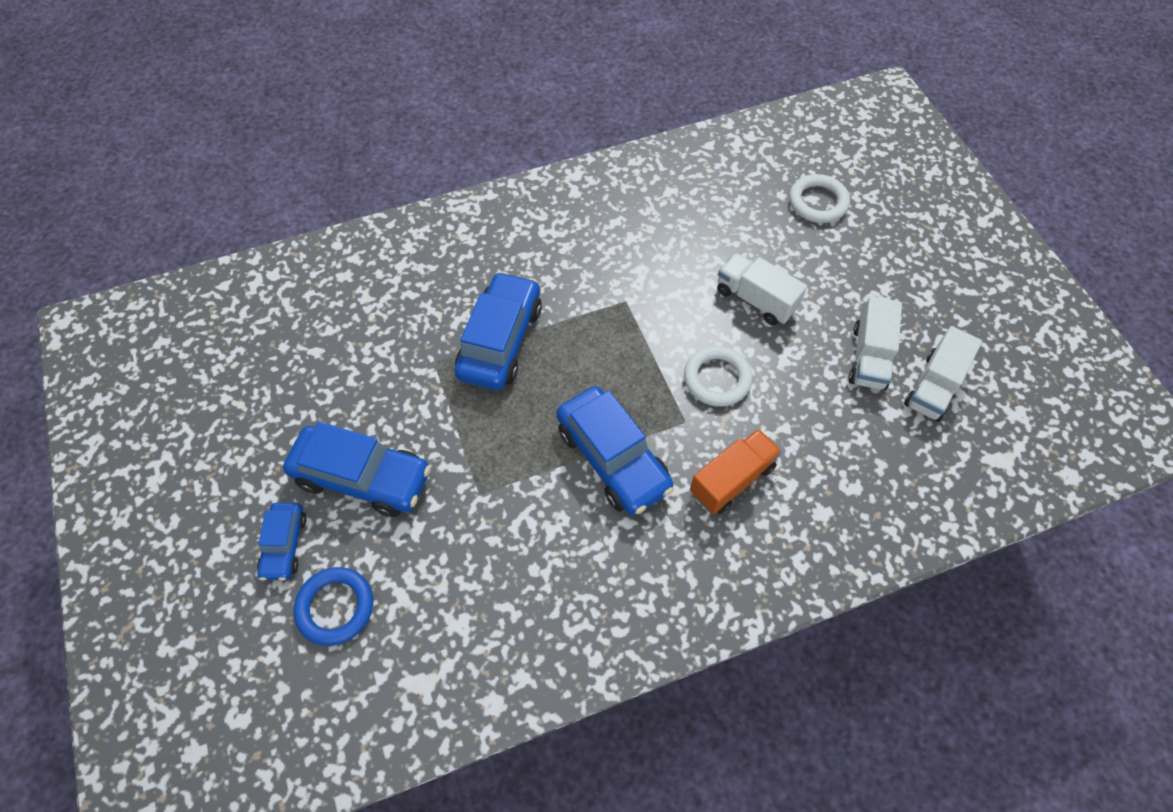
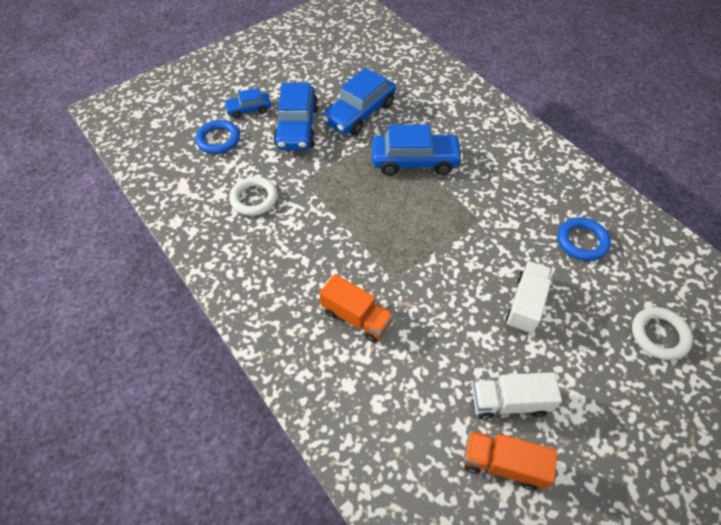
camera: 75 degrees right, 5 degrees down
blue car [556,386,674,516] -> blue car moved to [322,68,396,136]
white ring [684,346,753,407] -> white ring moved to [229,177,278,216]
white truck [904,326,982,422] -> orange truck [463,431,557,490]
none -> blue ring [558,217,611,261]

